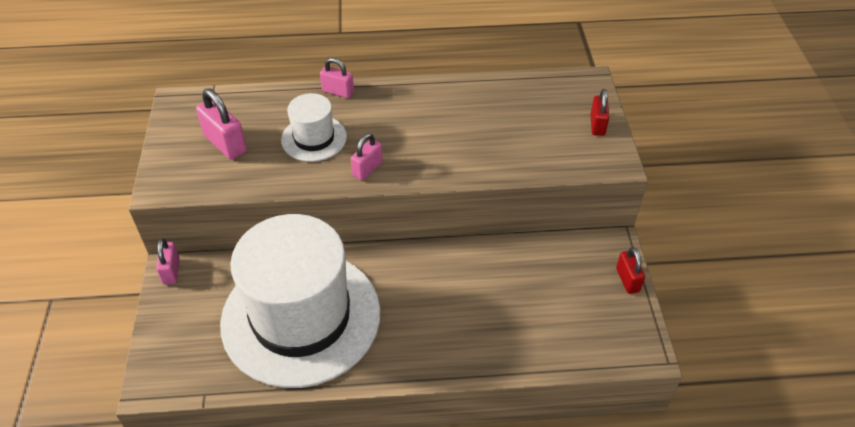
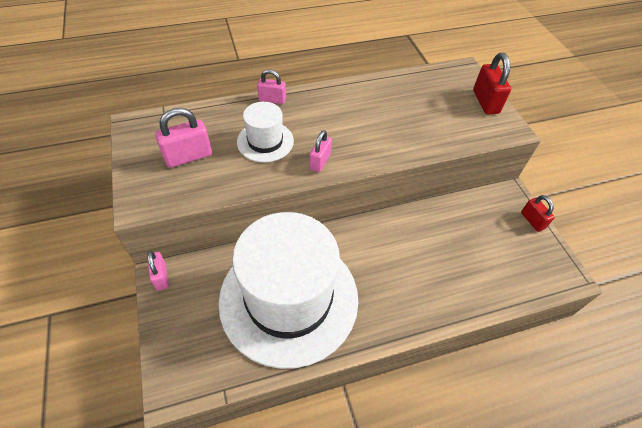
camera: 15 degrees left, 5 degrees up
pink padlock [196,88,247,160] -> pink padlock turned 60 degrees counterclockwise [155,108,212,168]
red padlock [590,89,609,136] -> red padlock [473,53,511,114], size x1.53

